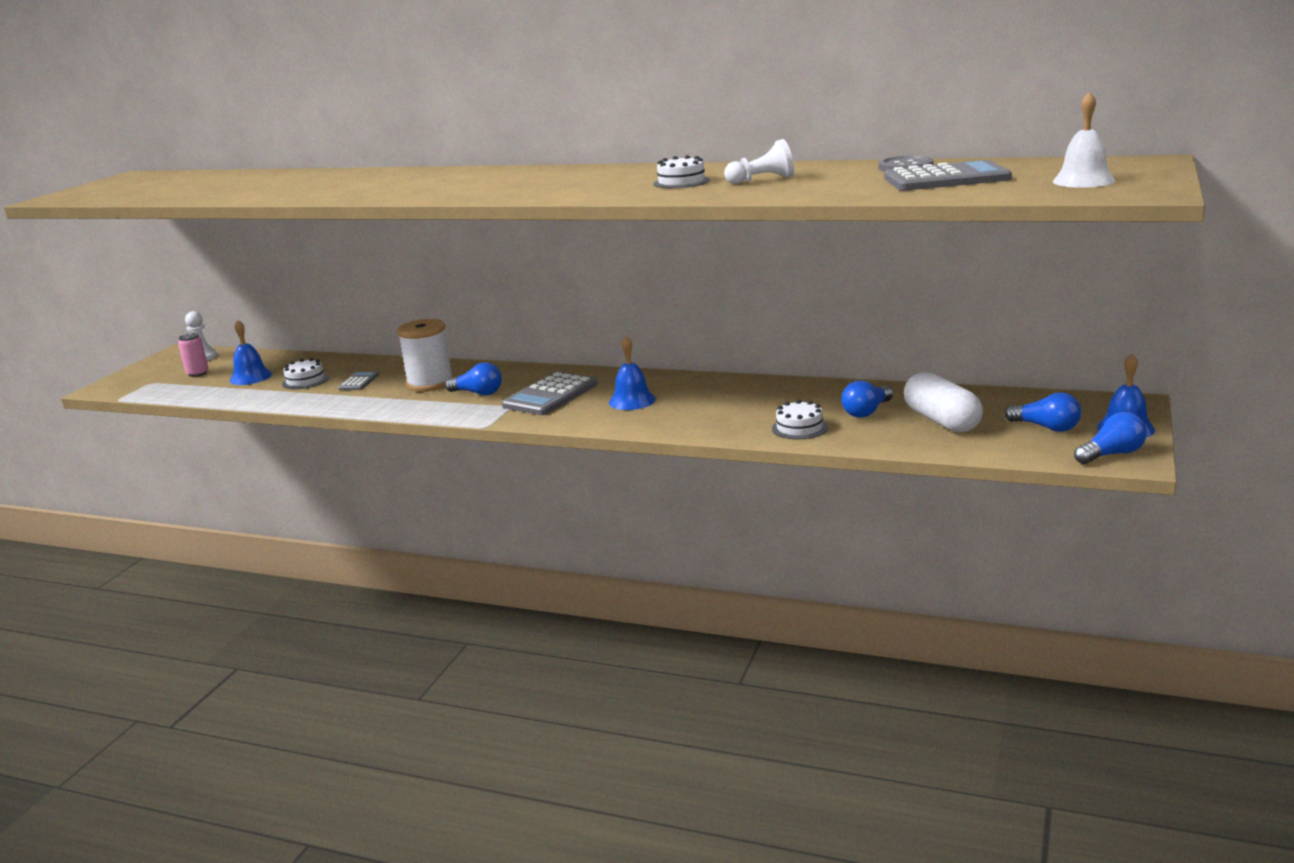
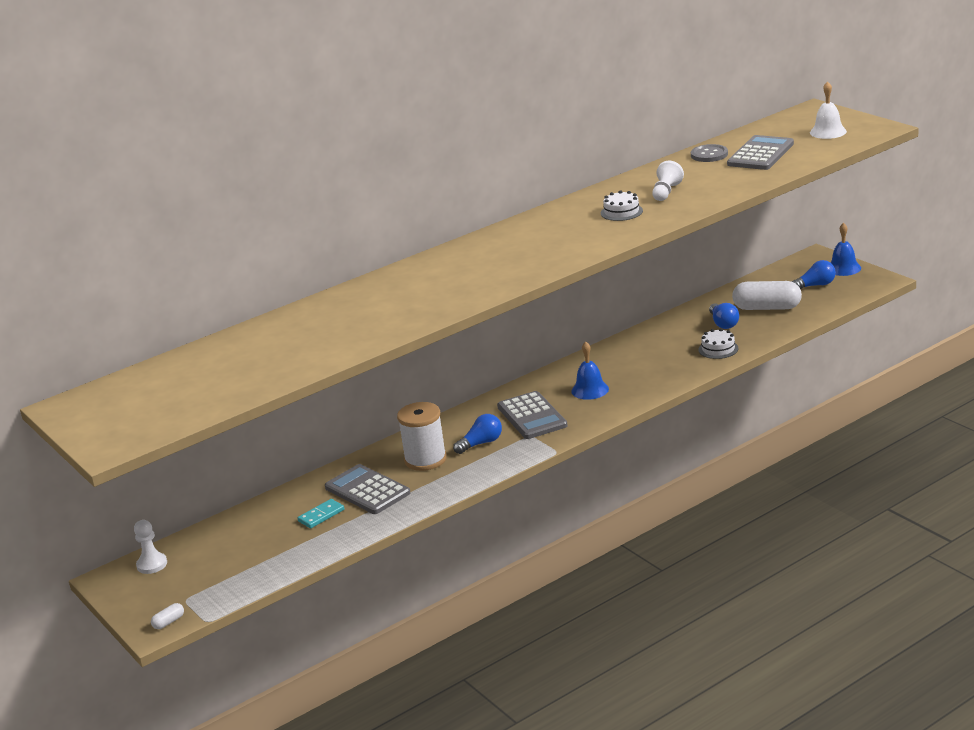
camera: 55 degrees left, 5 degrees up
pink can [178,333,209,377] -> none
blue bell [230,320,272,385] -> none
white cake [282,358,329,389] -> turquoise domino [297,499,344,528]
grey calculator [338,371,379,390] -> grey calculator [325,464,410,514], size x1.97
blue light bulb [1074,412,1147,464] -> none
none -> white capsule [151,603,184,629]

